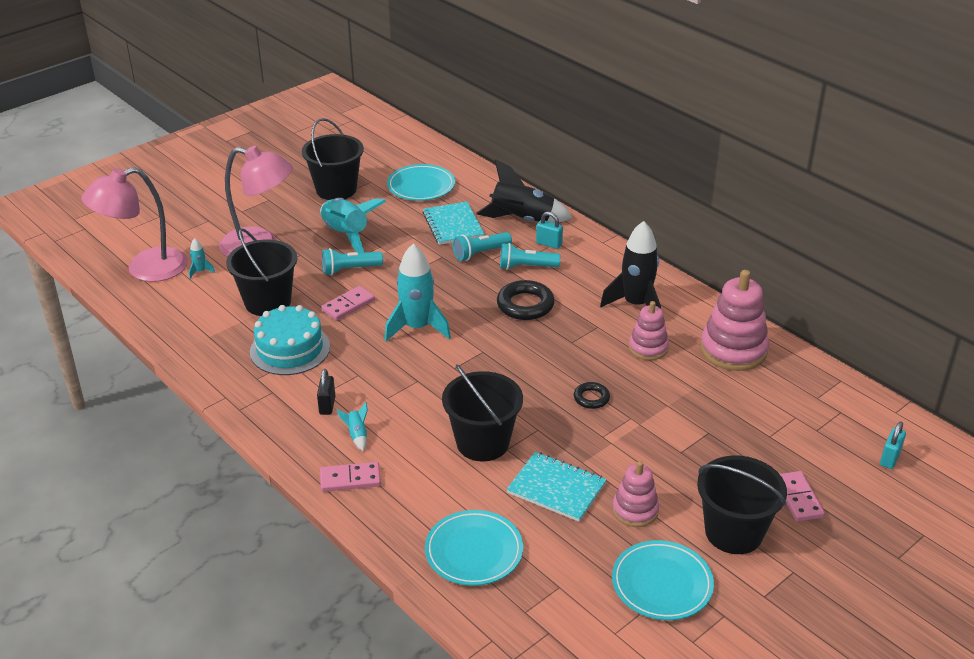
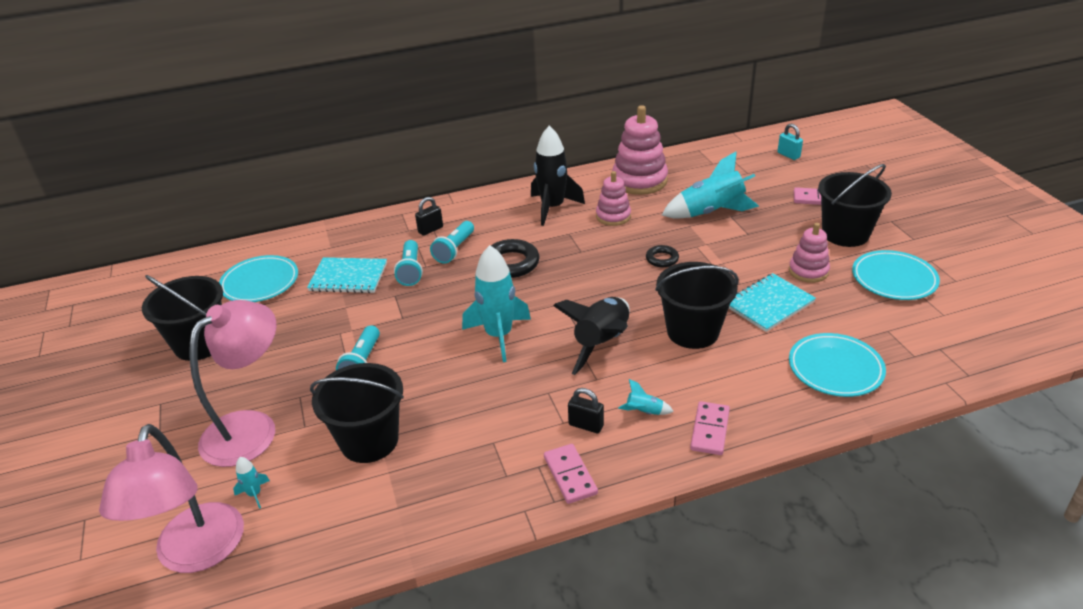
camera: 65 degrees left, 0 degrees up
turquoise cake [250,305,330,375] -> none
turquoise rocket [320,198,386,253] -> turquoise rocket moved to [662,151,759,218]
pink domino [321,286,375,320] -> pink domino moved to [544,444,598,504]
black rocket [476,159,573,223] -> black rocket moved to [553,297,630,375]
turquoise padlock [536,212,563,249] -> black padlock [415,197,443,236]

